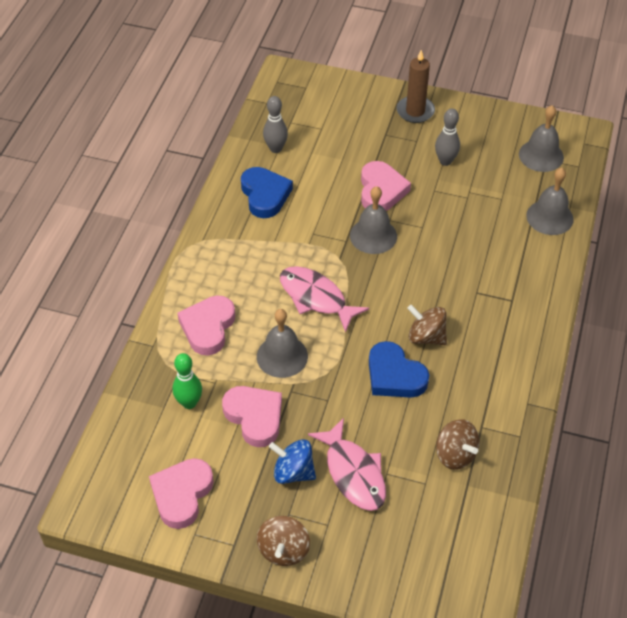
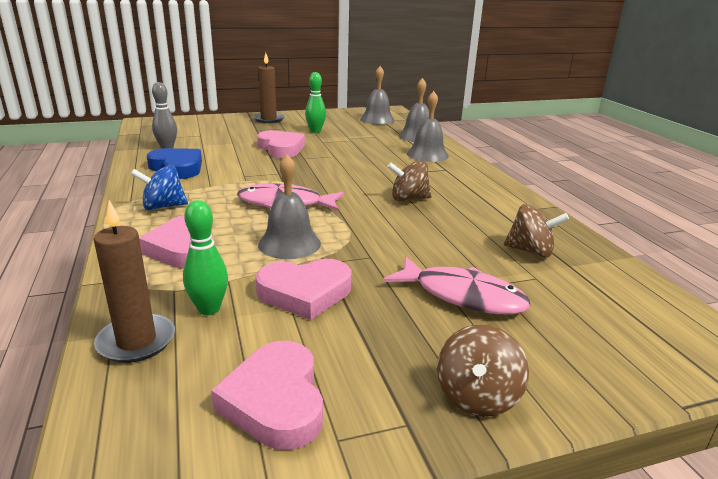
camera: 35 degrees left, 25 degrees down
pink heart [222,386,282,447] -> pink heart turned 150 degrees clockwise [256,259,351,320]
brown spinning top [257,516,310,566] -> brown spinning top turned 45 degrees clockwise [437,324,529,417]
blue spinning top [269,439,316,484] -> blue spinning top moved to [131,165,188,210]
grey bell [350,186,397,254] -> grey bell moved to [407,91,449,162]
blue heart [369,341,429,398] -> none
grey bowling pin [435,108,460,166] -> green bowling pin [305,72,326,133]
none -> brown candle [94,201,175,363]

